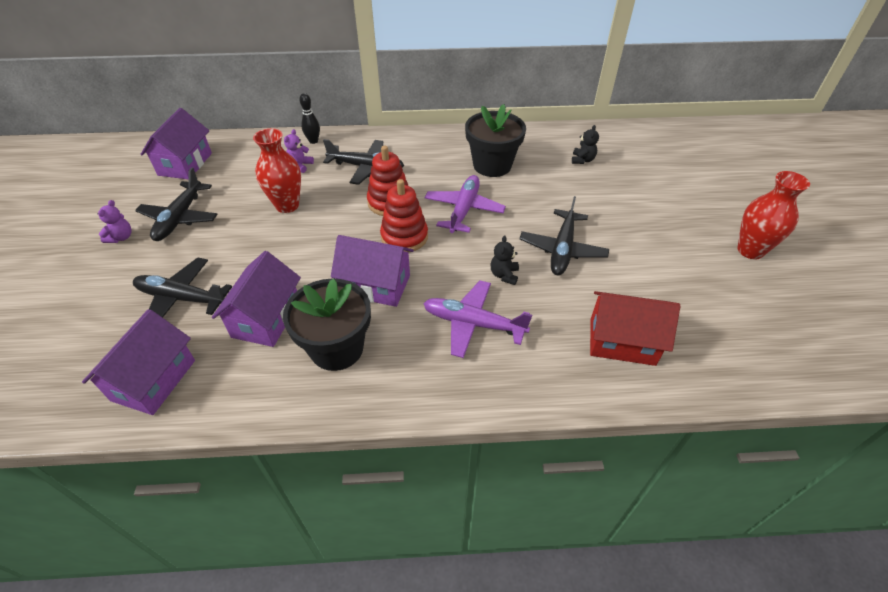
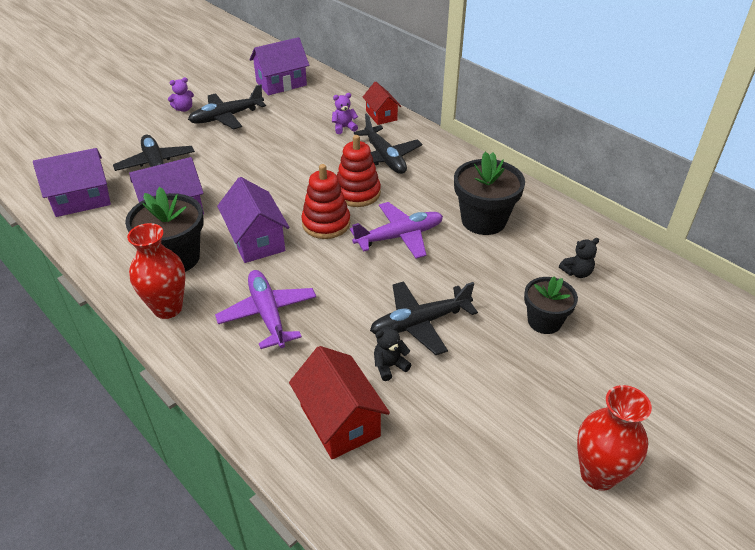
camera: 50 degrees right, 5 degrees down
red vase [253,128,301,213] -> red vase moved to [127,223,185,319]
black bowling pin [299,93,320,144] -> red house [363,81,401,125]
black teddy bear [490,236,519,285] -> black teddy bear moved to [374,323,411,381]
none -> black flower pot [524,277,578,334]

